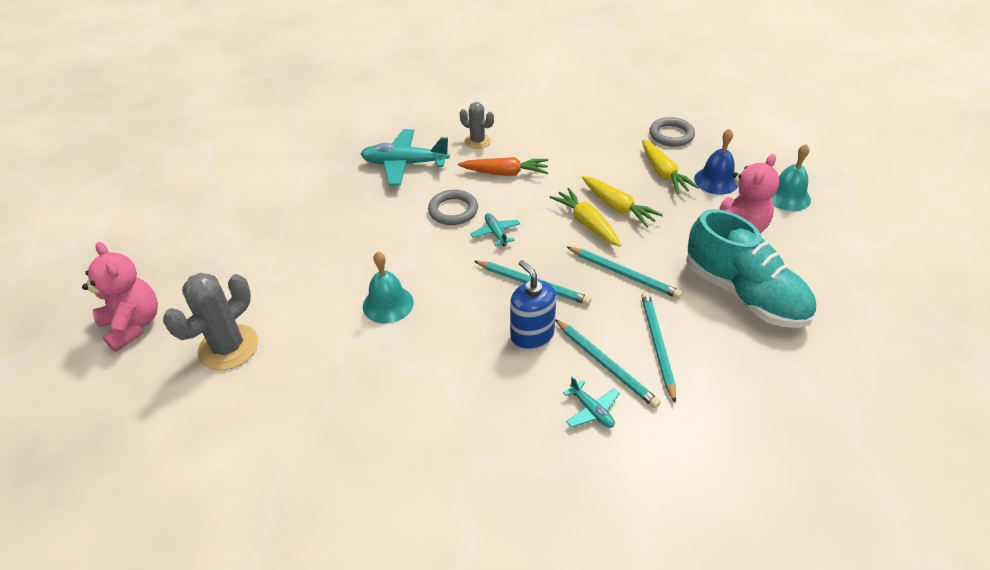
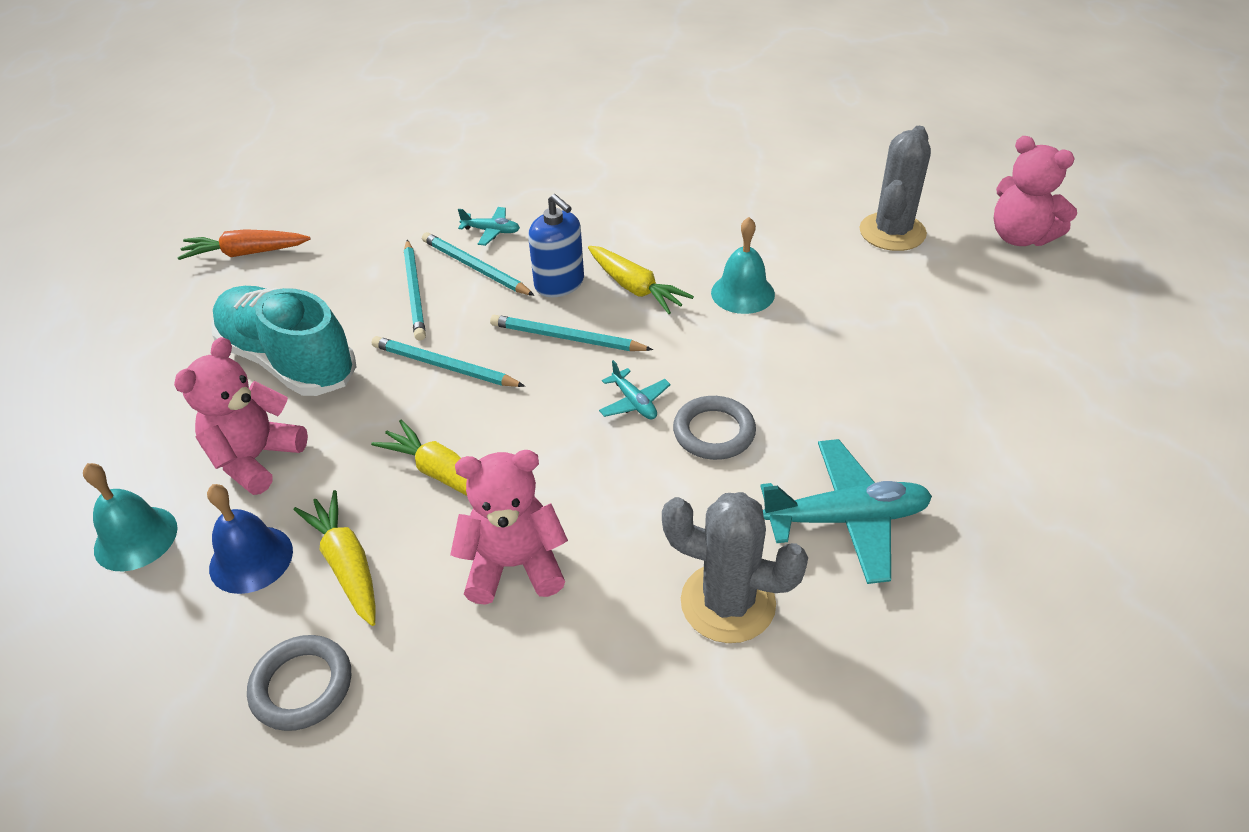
camera: 170 degrees right, 0 degrees up
orange carrot [458,157,548,176] -> orange carrot moved to [177,229,311,260]
grey cactus [460,102,494,149] -> grey cactus [662,492,808,643], size x1.68
yellow carrot [549,188,621,247] -> yellow carrot moved to [588,246,694,314]
turquoise plane [563,376,620,428] -> turquoise plane turned 150 degrees clockwise [458,207,520,246]
none -> pink teddy bear [450,450,568,605]

